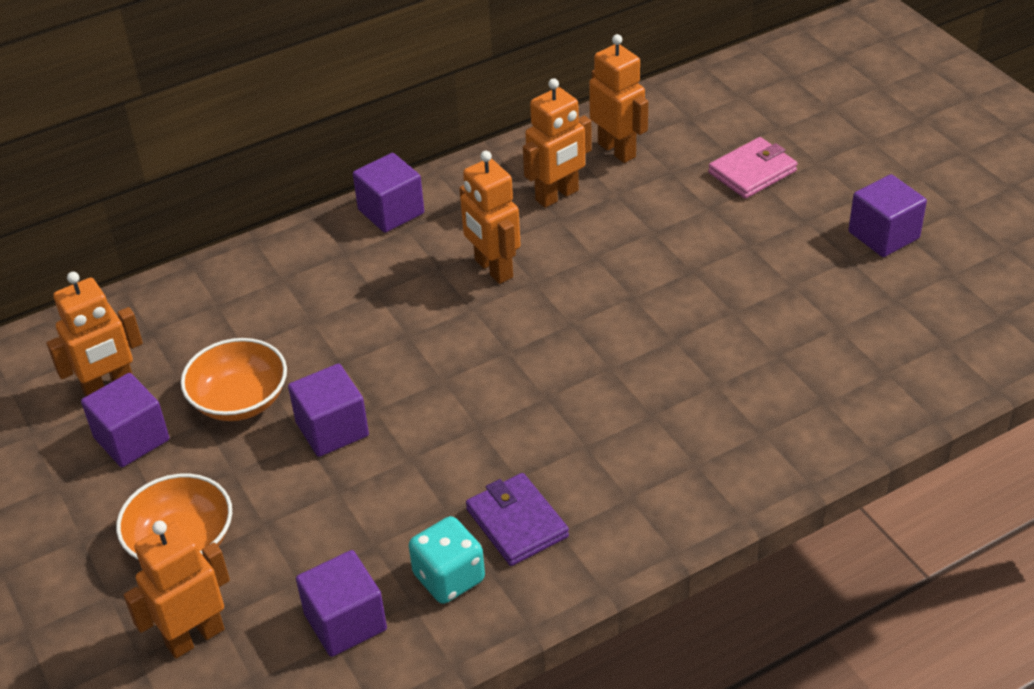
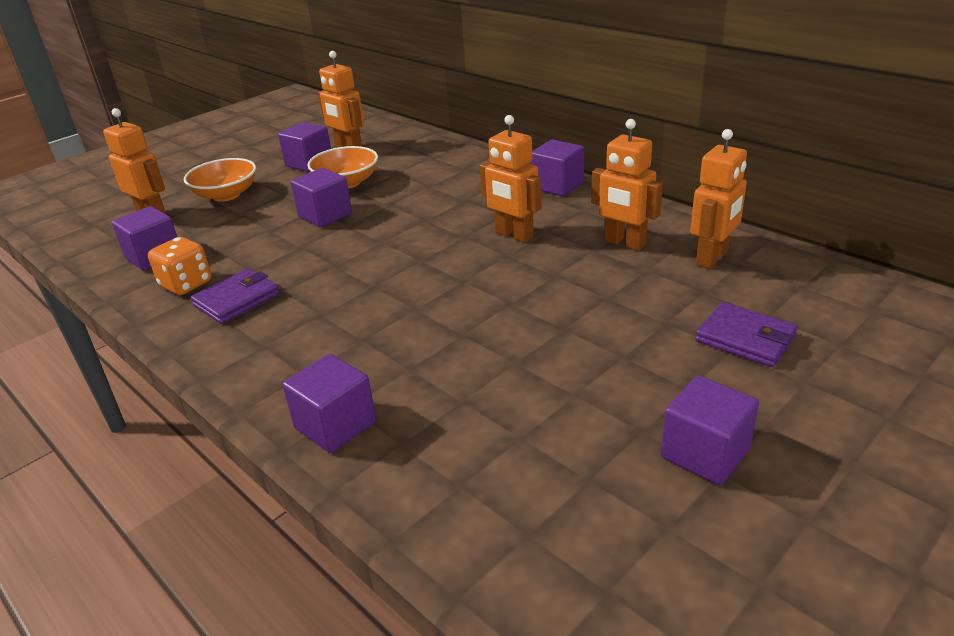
camera: 75 degrees right, 10 degrees down
turquoise dice [409,516,485,604] -> orange dice [148,237,212,295]
orange robot [459,151,521,284] -> orange robot turned 90 degrees counterclockwise [480,115,541,243]
pink wallet [708,137,797,199] -> purple wallet [695,302,798,367]
none -> purple cube [282,354,376,453]

